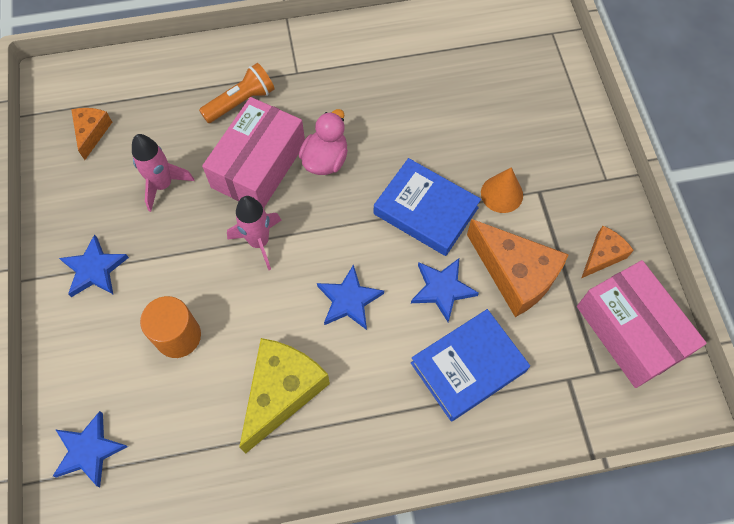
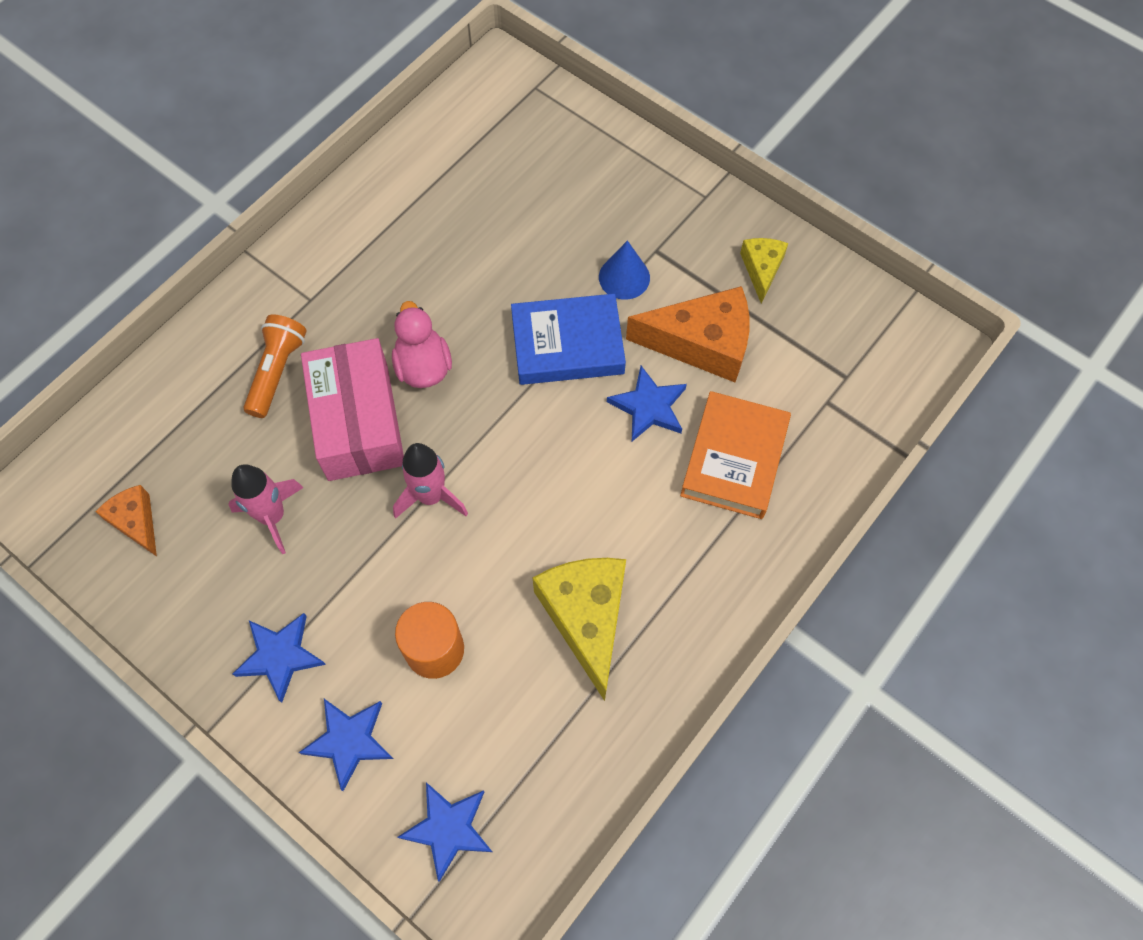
camera: 40 degrees left, 0 degrees up
blue star [317,264,384,330] -> blue star moved to [299,699,393,791]
blue book [411,309,530,421] -> orange book [680,391,791,519]
orange cone [481,167,523,213] -> blue cone [599,240,650,300]
pink box [577,260,707,388] -> none
orange cheese [581,226,634,278] -> yellow cheese [740,238,788,304]

